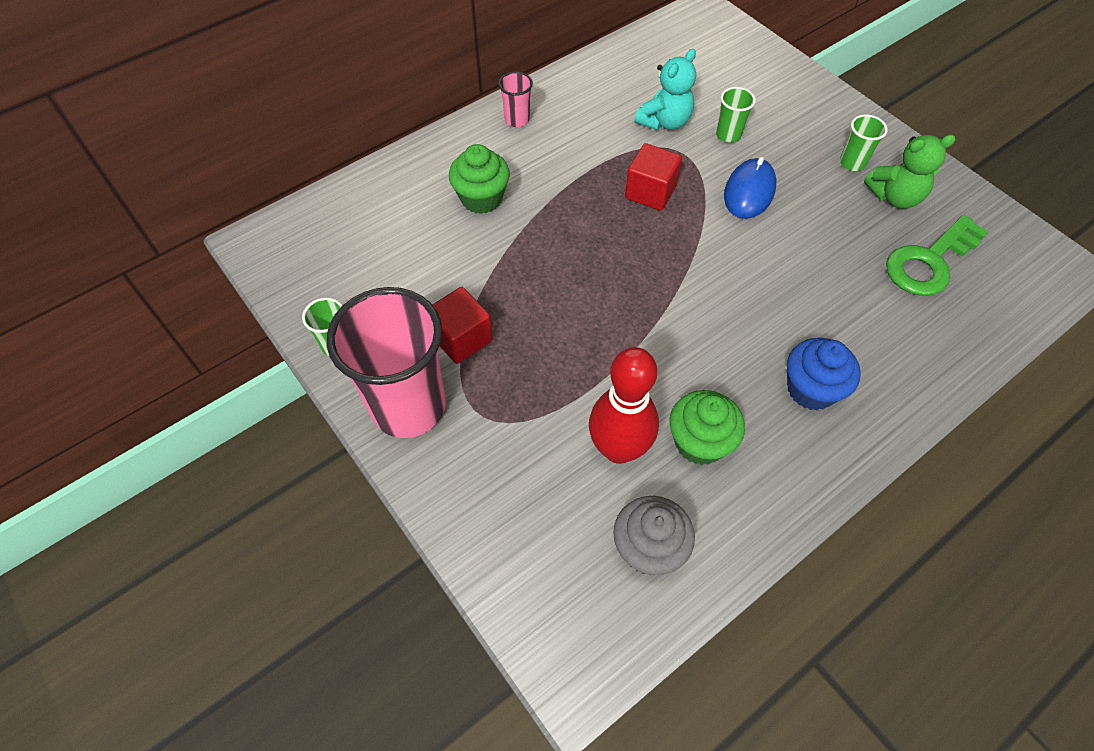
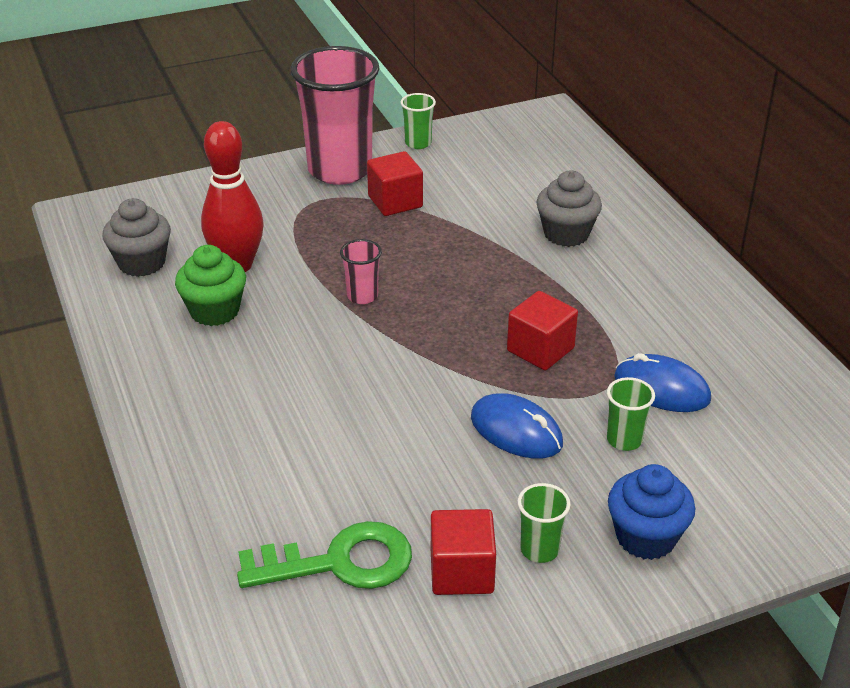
camera: 105 degrees right, 20 degrees down
green cupcake [449,144,510,214] -> grey cupcake [536,170,602,247]
pink cup [498,72,533,127] -> pink cup moved to [340,239,382,304]
turquoise teddy bear [634,49,696,130] -> blue mouse [614,353,711,412]
blue cupcake [787,338,861,410] -> blue cupcake moved to [608,464,695,560]
green teddy bear [864,135,956,209] -> red cube [431,509,496,595]
green key [886,215,988,296] -> green key turned 105 degrees clockwise [237,521,412,589]

